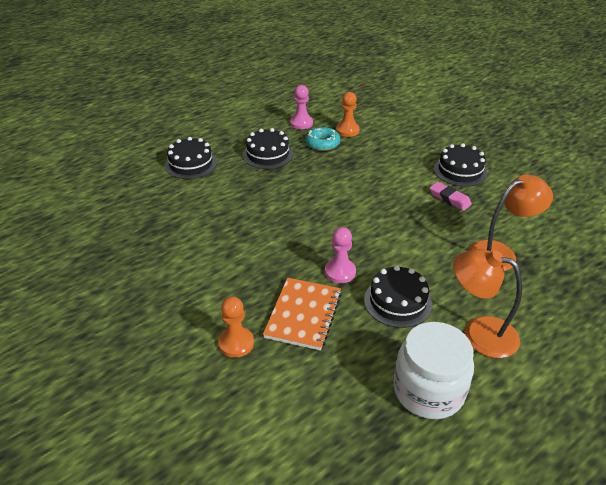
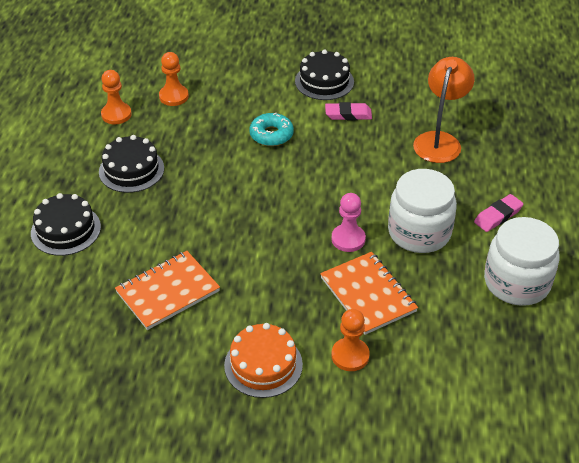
camera: 45 degrees left, 5 degrees up
pink pawn [290,85,313,129] -> orange pawn [101,70,132,125]
turquoise donut [306,127,340,151] -> turquoise donut moved to [249,113,294,146]
black cake [364,265,432,328] -> white jar [388,169,457,253]
orange lamp [453,249,522,358] -> pink eraser [474,194,523,232]
none -> orange notebook [115,251,220,330]
none -> orange cake [224,323,303,398]

